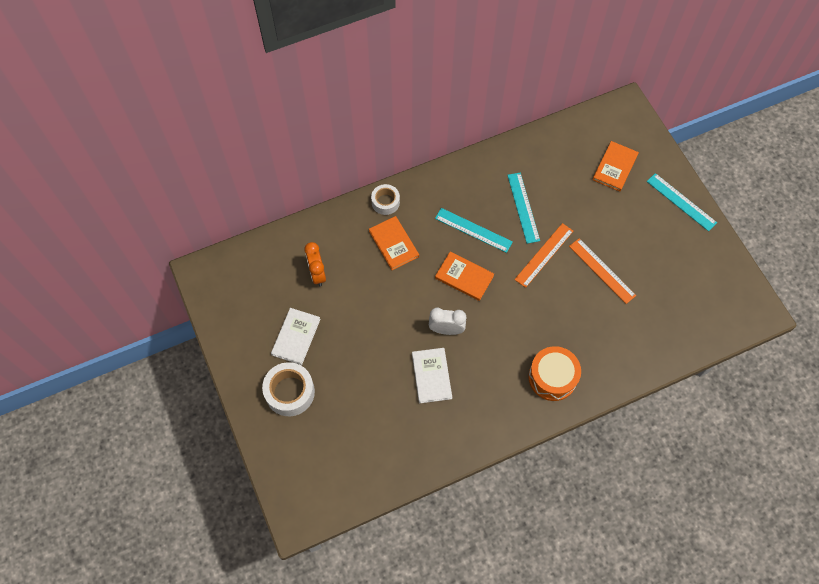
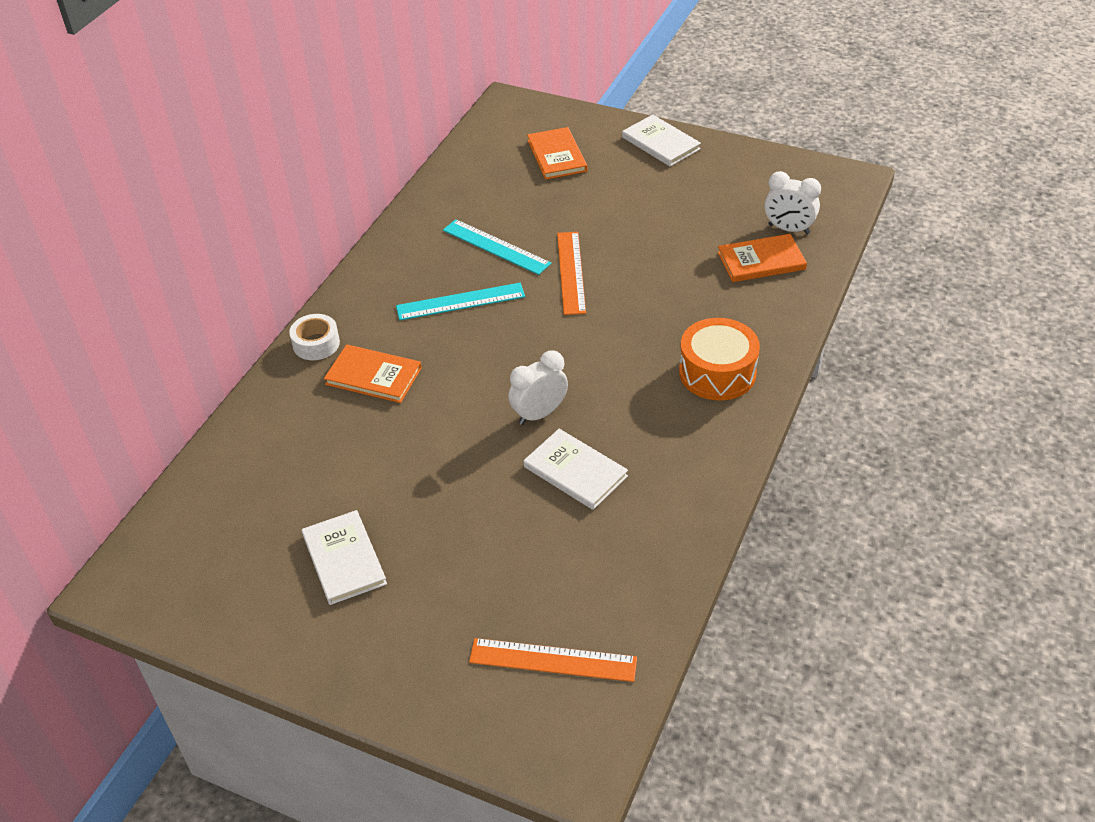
camera: 40 degrees left, 20 degrees down
white tape [262,362,315,416] -> none
orange clock [304,242,326,286] -> none
orange book [435,252,494,301] -> orange book moved to [718,234,807,282]
orange ruler [569,239,636,304] -> orange ruler moved to [469,638,637,682]
turquoise ruler [647,173,717,231] -> white book [622,115,701,166]
none -> white clock [765,171,821,234]

